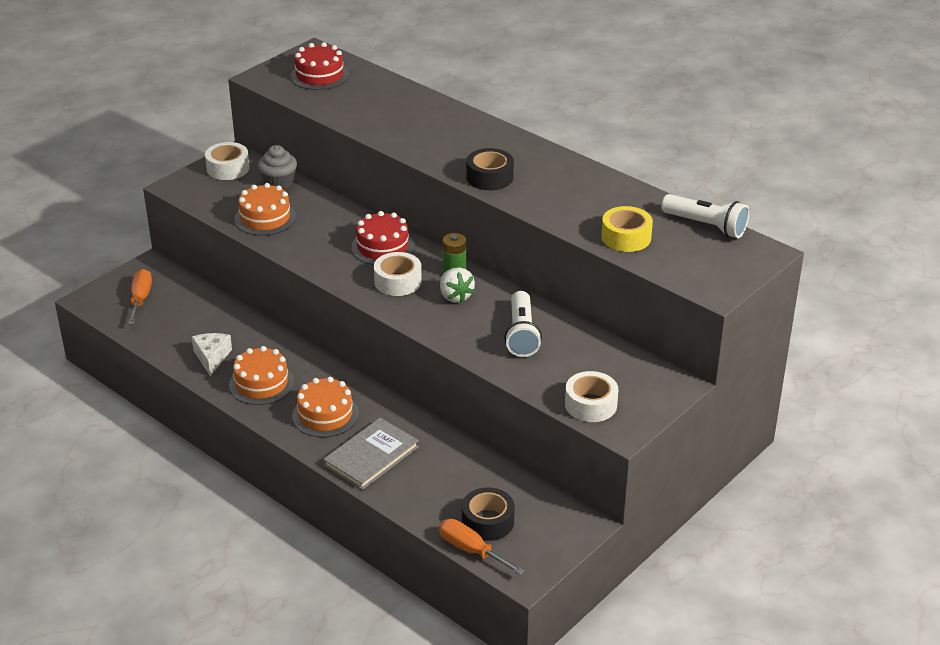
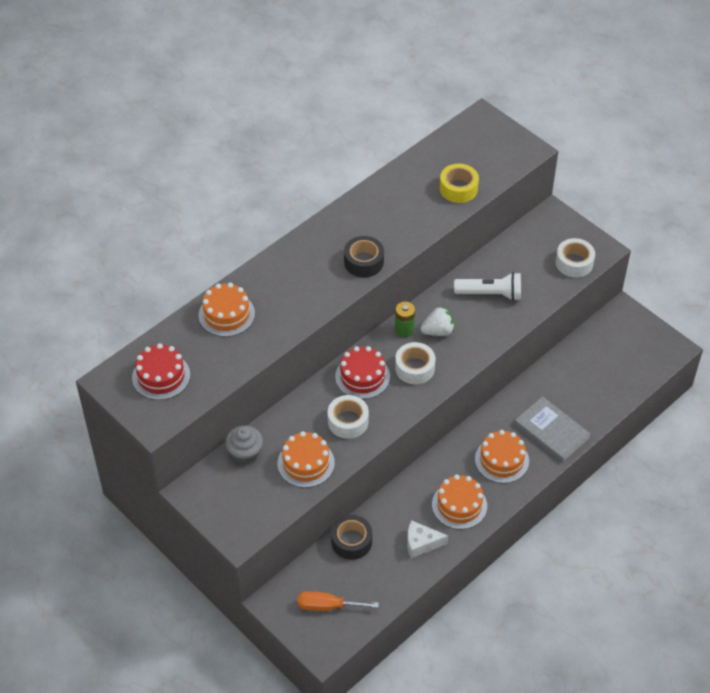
camera: 85 degrees left, 15 degrees up
white tape [205,142,250,180] -> white tape moved to [328,395,369,439]
orange screwdriver [439,519,524,575] -> none
black tape [462,487,515,541] -> black tape moved to [331,515,372,560]
white flashlight [661,194,749,238] -> none
none -> orange cake [199,283,255,337]

